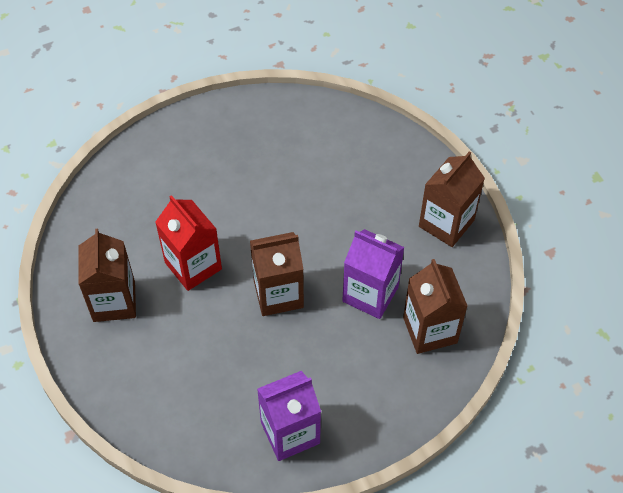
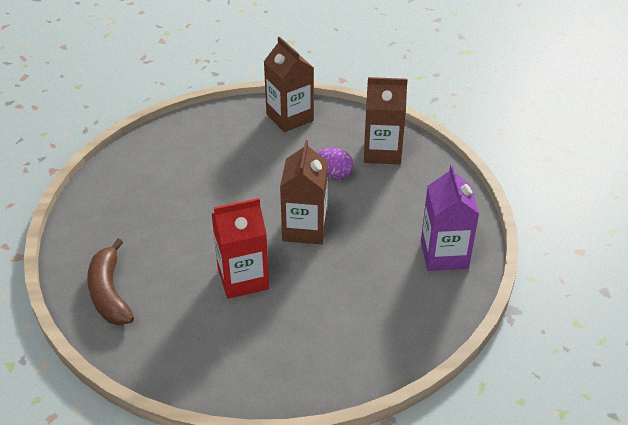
camera: 70 degrees left, 15 degrees down
brown carton [78,229,136,322] -> none
purple carton [342,229,405,319] -> purple egg [317,148,353,179]
none -> brown banana [87,239,134,325]

